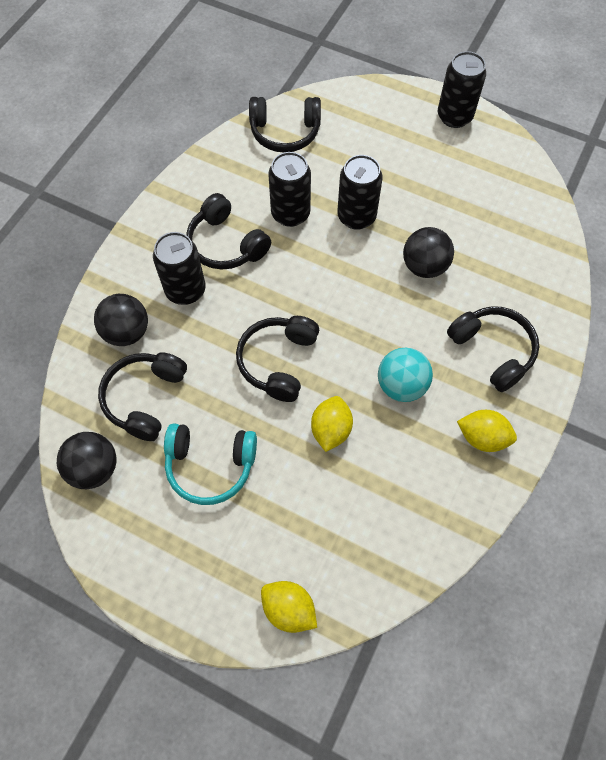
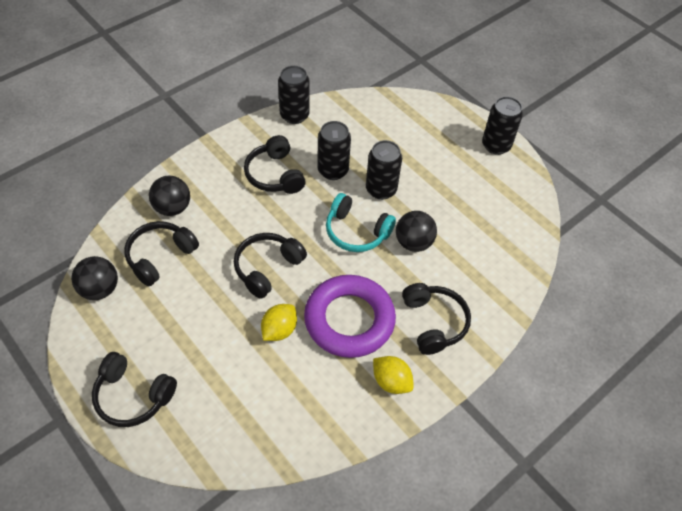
camera: 20 degrees right, 10 degrees down
black can [153,232,206,305] -> black can moved to [278,66,310,124]
turquoise headphones [164,424,257,505] -> turquoise headphones moved to [326,193,396,252]
black headphones [249,97,321,153] -> black headphones moved to [92,352,177,427]
yellow lemon [261,581,317,633] -> none
turquoise ball [378,348,433,402] -> purple ring [304,275,396,358]

